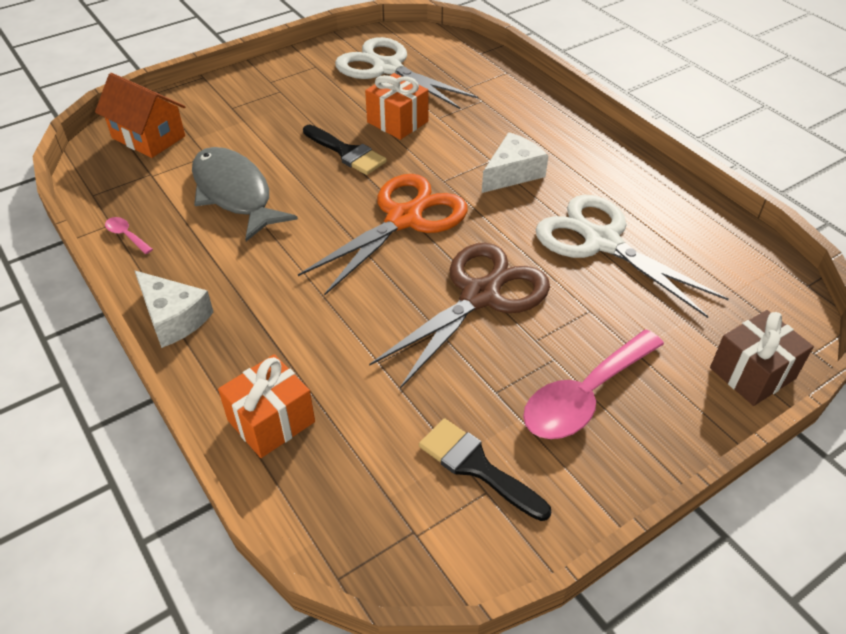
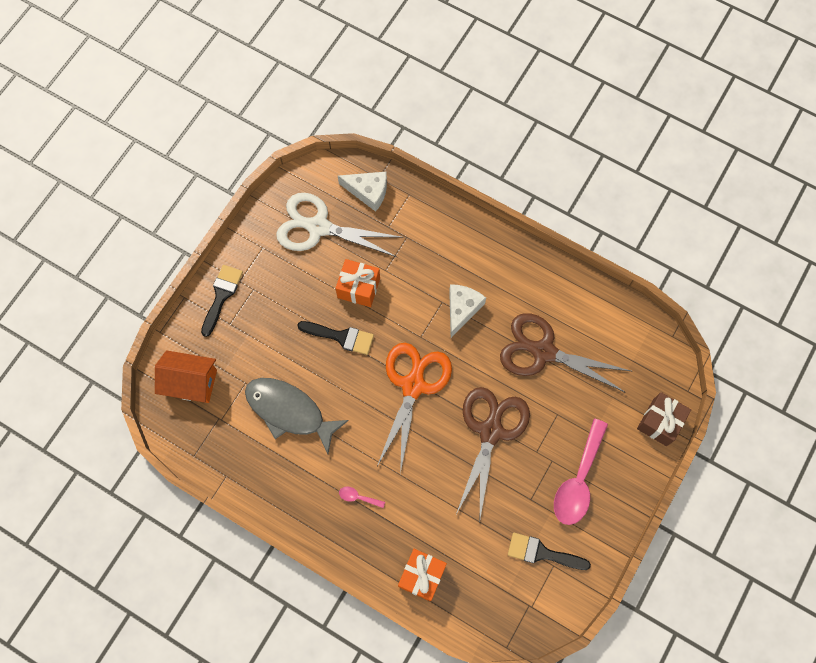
camera: 25 degrees left, 25 degrees up
pink spoon [105,217,153,254] -> pink spoon moved to [339,487,385,508]
white cheese [135,271,214,348] -> white cheese moved to [338,172,387,212]
white scissors [535,195,729,318] -> brown scissors [500,313,631,393]
none -> black brush [201,265,243,337]

